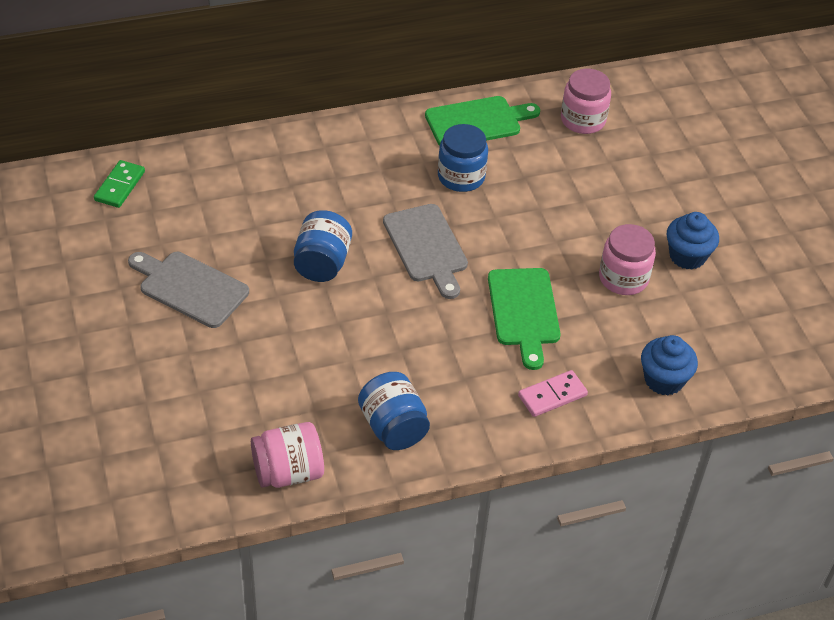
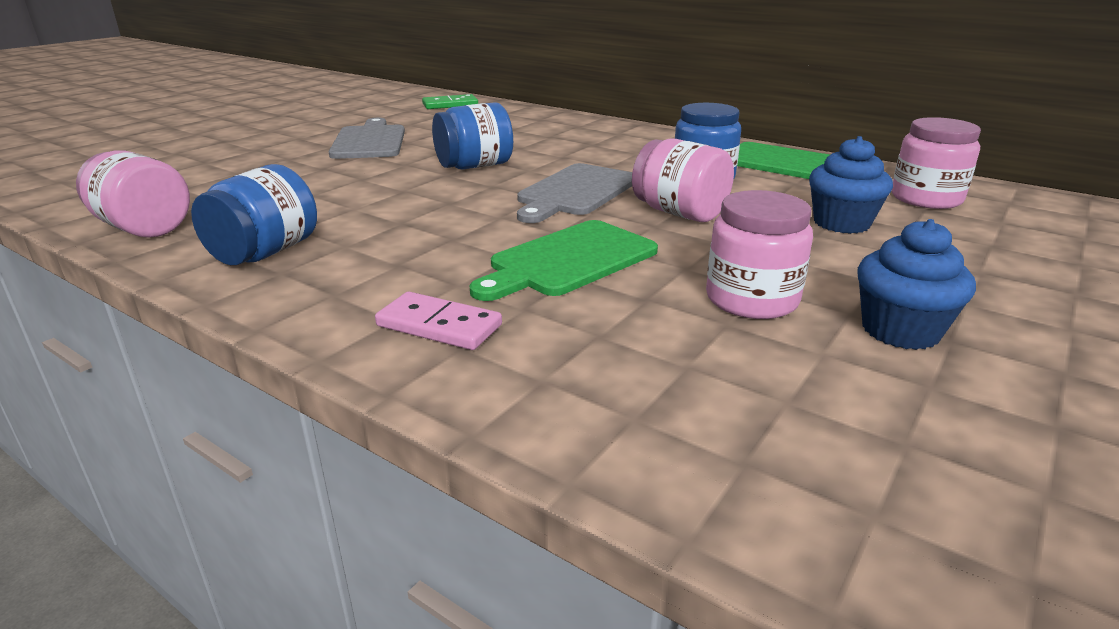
camera: 55 degrees right, 20 degrees down
blue cupcake [641,335,698,396] -> blue cupcake moved to [809,136,893,234]
none -> pink jar [632,138,734,222]

